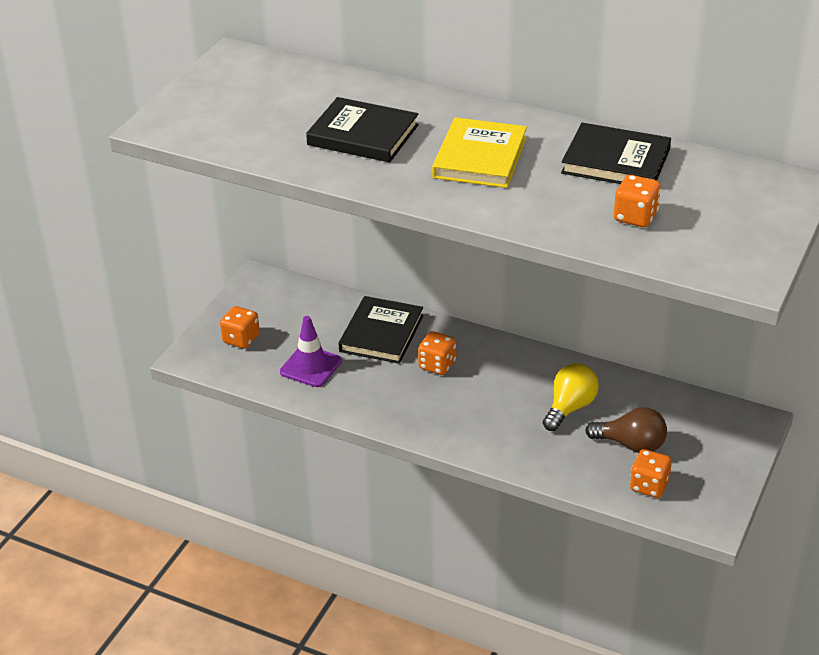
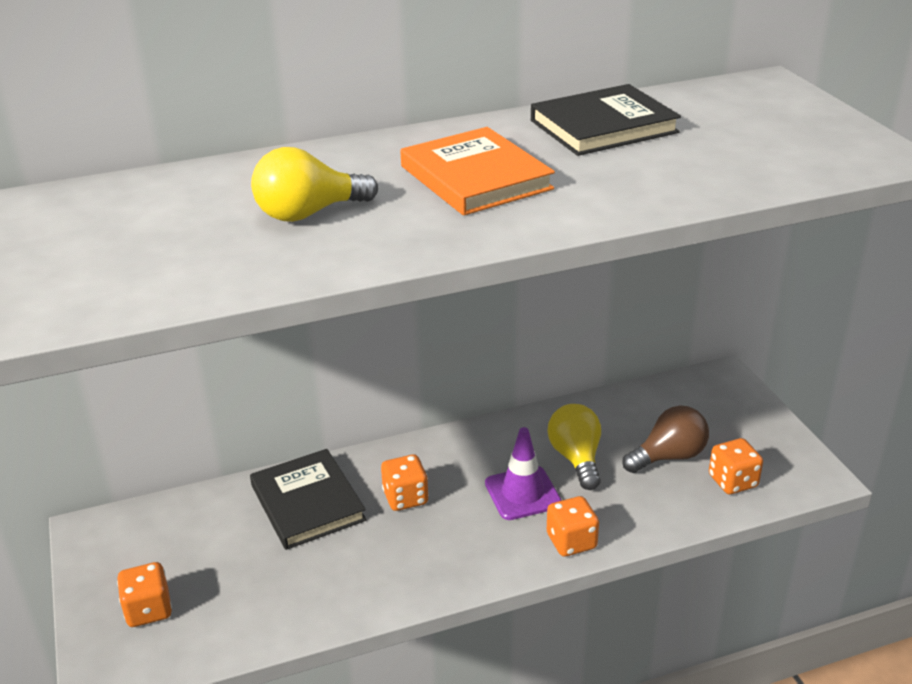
camera: 45 degrees left, 5 degrees down
purple traffic cone [280,316,342,387] -> purple traffic cone moved to [485,427,562,520]
black book [306,97,419,163] -> yellow light bulb [251,147,378,222]
yellow book [432,117,527,188] -> orange book [400,127,555,216]
orange dice [614,175,661,227] -> orange dice moved to [547,496,599,556]

